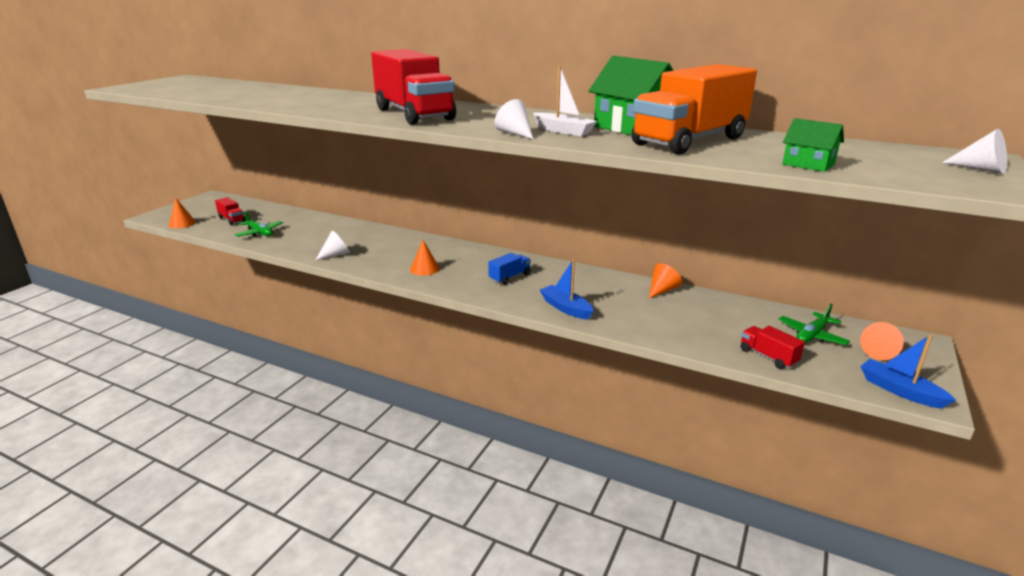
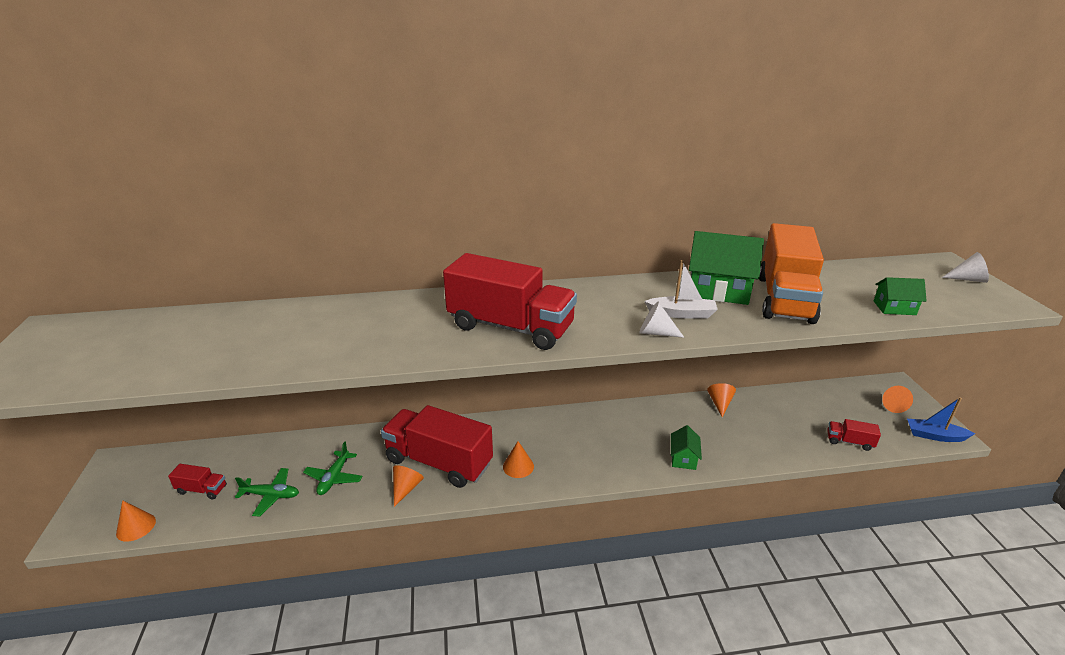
camera: 35 degrees left, 5 degrees up
white cone [316,230,350,260] -> orange cone [393,465,424,507]
blue truck [488,253,531,285] -> none
blue boat [540,259,594,320] -> green house [671,425,702,470]
green plane [779,304,850,345] -> green plane moved to [303,441,363,495]
none -> red truck [381,405,493,488]

